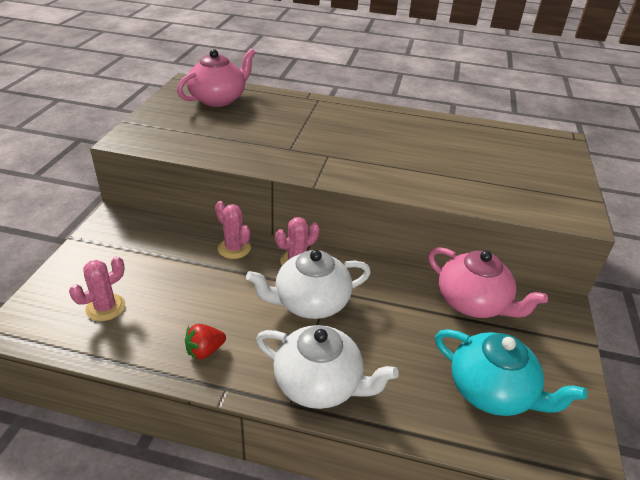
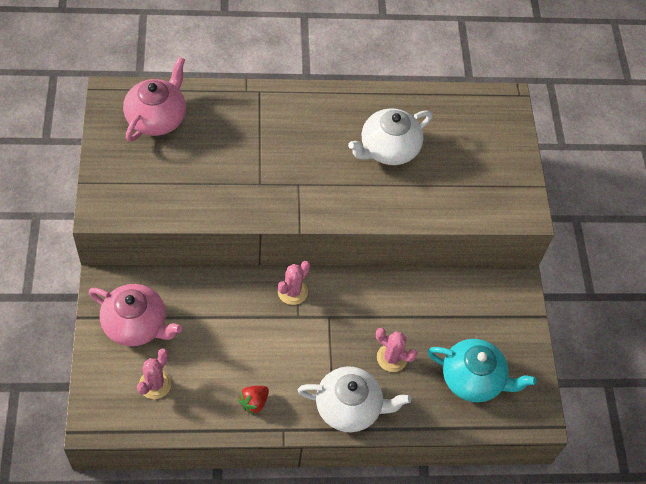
camera: 20 degrees left, 20 degrees up
pink cactus [215,201,251,259] -> pink cactus moved to [376,328,418,372]
white teapot [246,250,371,319] -> white teapot moved to [348,108,432,165]
pink teapot [428,247,548,318] -> pink teapot moved to [89,284,182,346]

